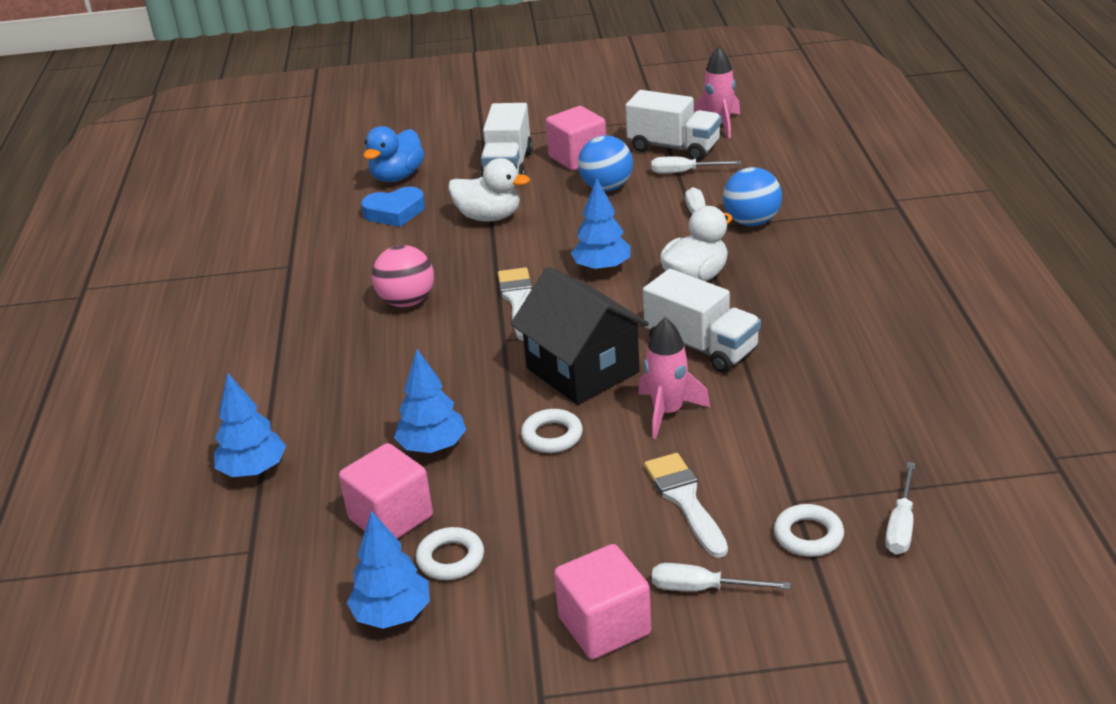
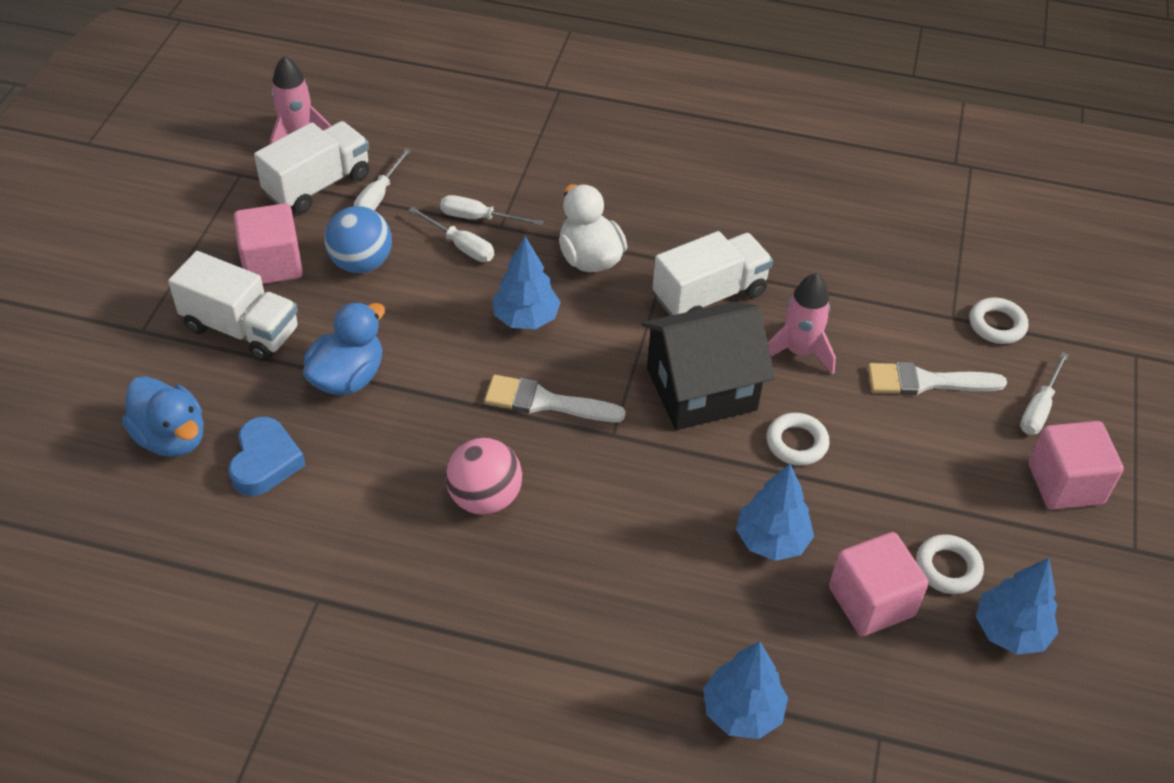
camera: 75 degrees left, 15 degrees up
white duck [448,158,530,221] -> blue duck [303,302,385,395]
blue ball [723,167,782,226] -> none
white screwdriver [885,462,915,554] -> white screwdriver moved to [409,207,494,262]

